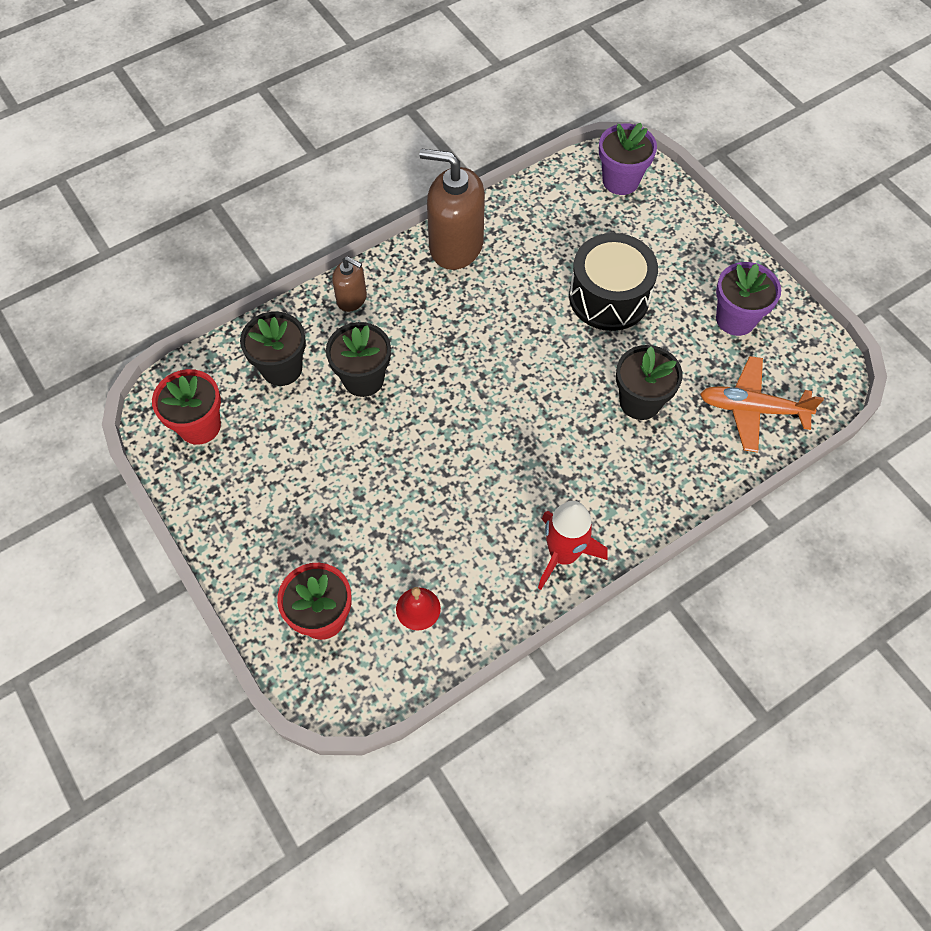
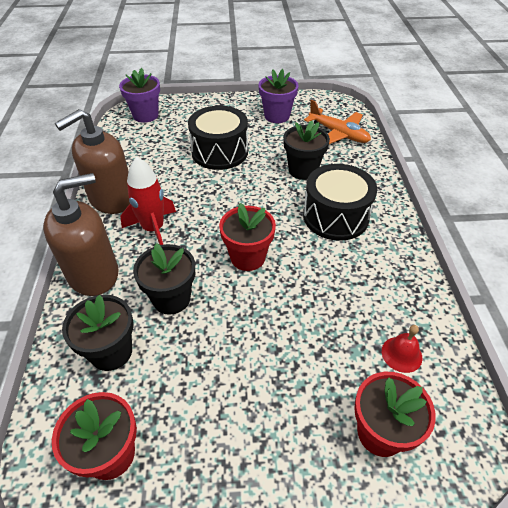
camera: 60 degrees left, 15 degrees down
brown soap dispenser [332,256,367,312] -> brown soap dispenser [43,173,119,296], size x1.92
red rocket [538,501,607,590] -> red rocket moved to [120,157,176,245]
orange plane [700,356,824,453] -> orange plane turned 90 degrees counterclockwise [304,100,371,144]
none -> red flower pot [219,203,276,271]
none -> black drum [303,164,377,241]

